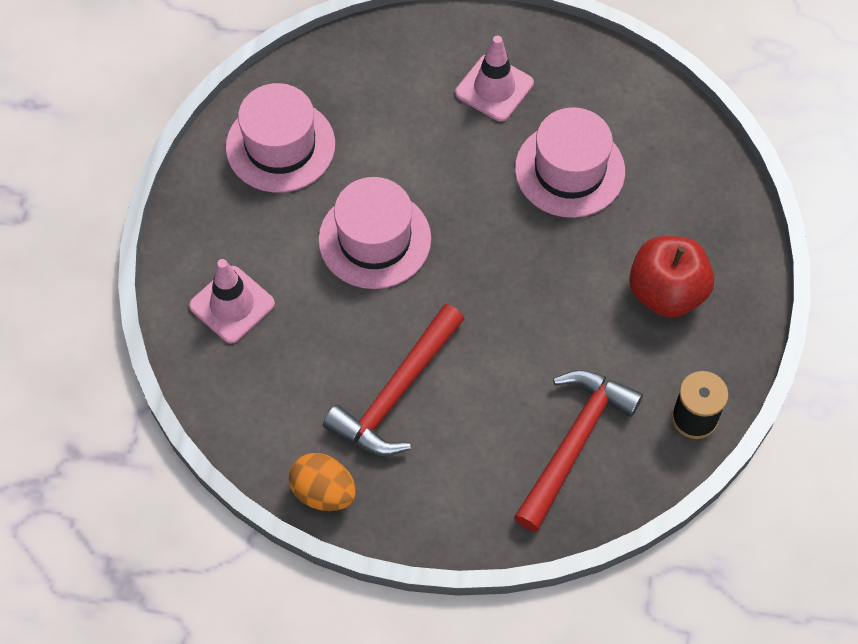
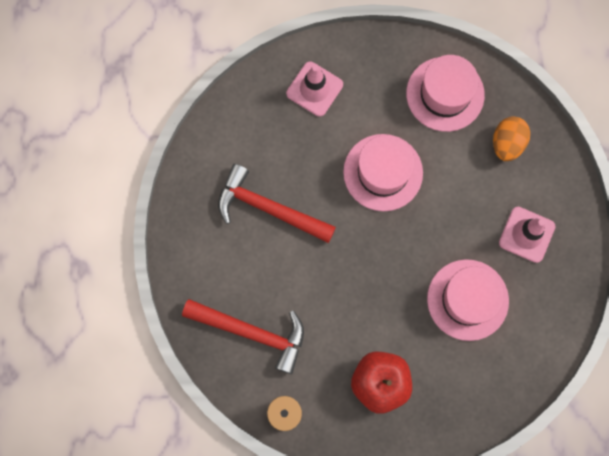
camera: 80 degrees right, 15 degrees up
orange egg [289,453,356,511] -> orange egg moved to [493,117,530,161]

